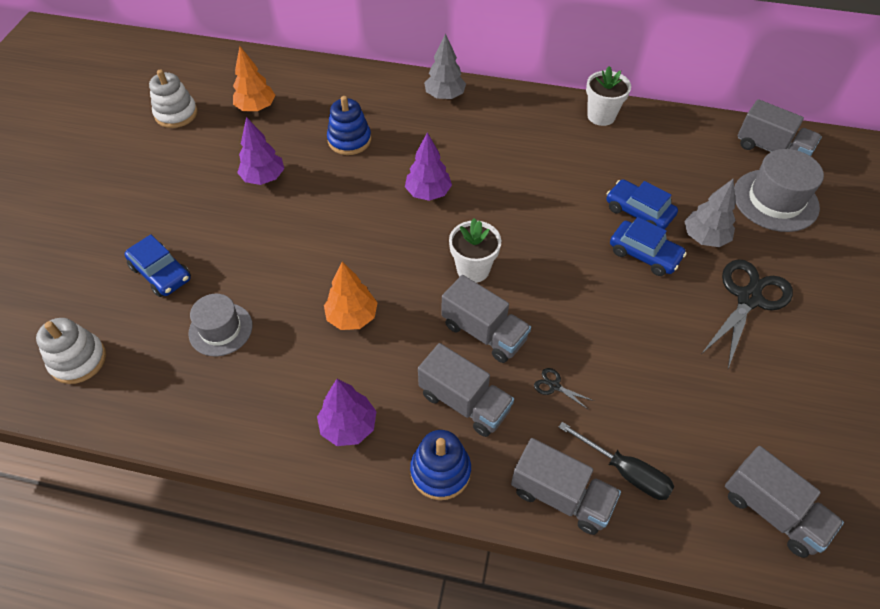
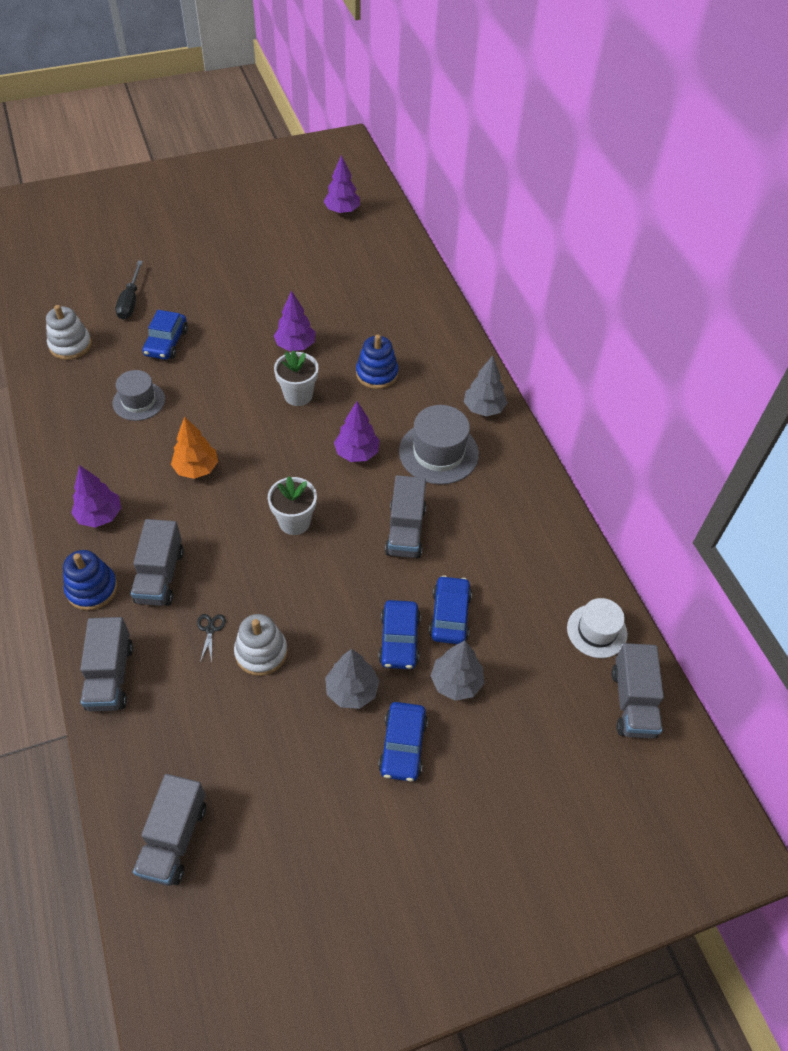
camera: 55 degrees right, 0 degrees up
white stacking toy [149,69,198,128] -> white stacking toy moved to [234,614,288,676]
orange tree [233,46,276,111] -> none
grey truck [442,275,531,363] -> grey truck moved to [385,475,426,558]
black screwdriver [558,422,674,500] -> black screwdriver moved to [115,261,143,320]
white flower pot [586,66,631,126] -> white flower pot moved to [274,350,318,406]
black scissors [702,259,793,369] -> blue car [378,702,428,782]
grey hat [734,149,824,232] -> grey hat moved to [399,405,479,485]
none -> purple tree [323,155,360,214]
none -> grey tree [325,649,380,709]
none -> white hat [567,598,628,658]

